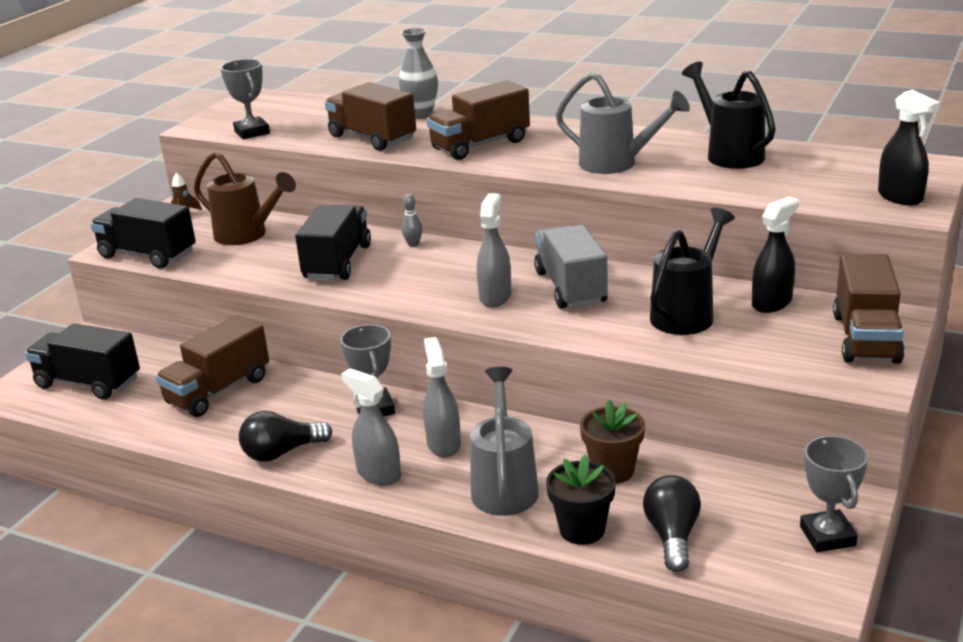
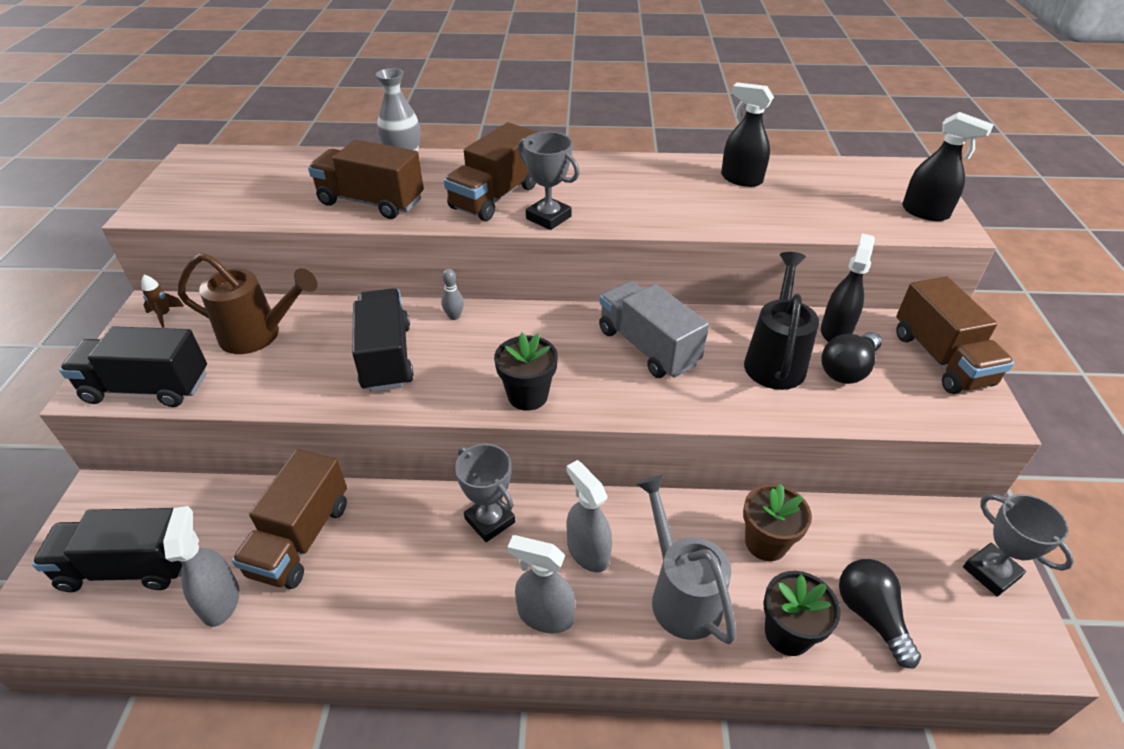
camera: 25 degrees left, 15 degrees up
grey trophy [220,59,270,139] -> grey trophy moved to [518,132,580,230]
black light bulb [239,411,333,462] -> black light bulb moved to [821,332,882,384]
grey spray bottle [477,193,511,307] -> grey spray bottle moved to [163,506,239,627]
grey watering can [556,72,690,174] -> none
black watering can [682,62,776,169] -> black spray bottle [721,83,774,187]
none -> black flower pot [494,333,558,411]

